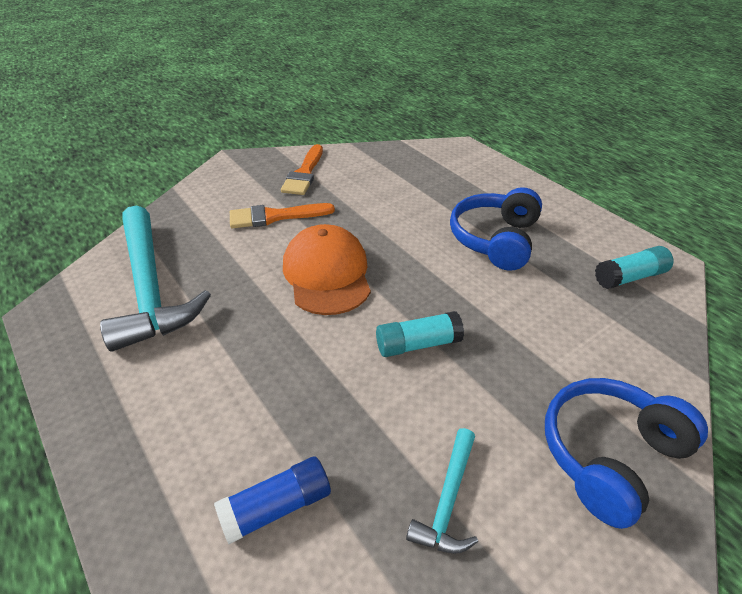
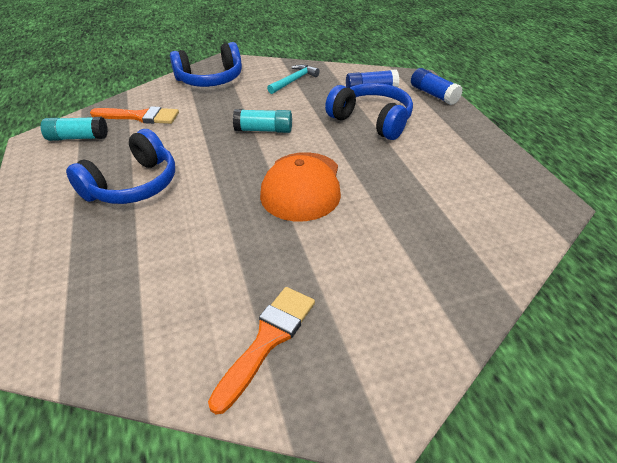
camera: 160 degrees left, 0 degrees up
turquoise hammer [100,205,211,352] -> none
orange brush [230,203,335,229] -> orange brush moved to [90,106,179,124]
none -> blue headphones [325,83,413,140]
none -> blue glue stick [411,68,463,105]

